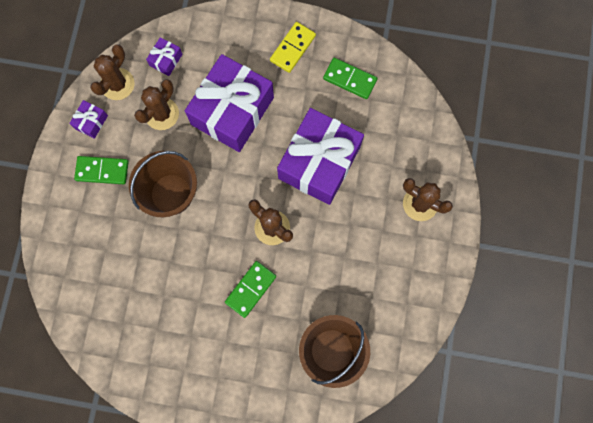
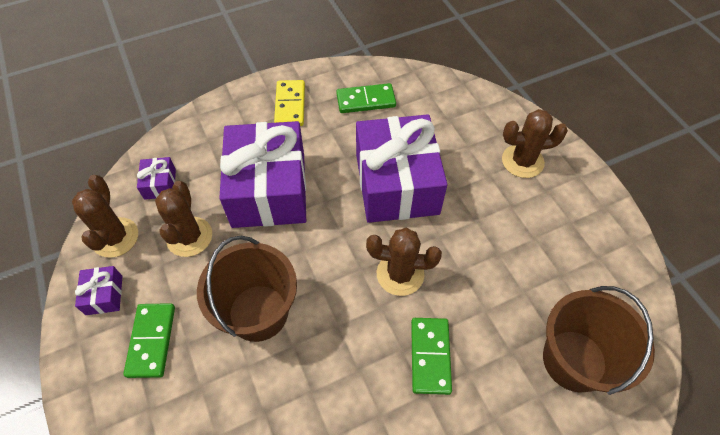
camera: 35 degrees left, 20 degrees down
green domino [74,156,128,184] -> green domino turned 60 degrees counterclockwise [123,303,175,378]

